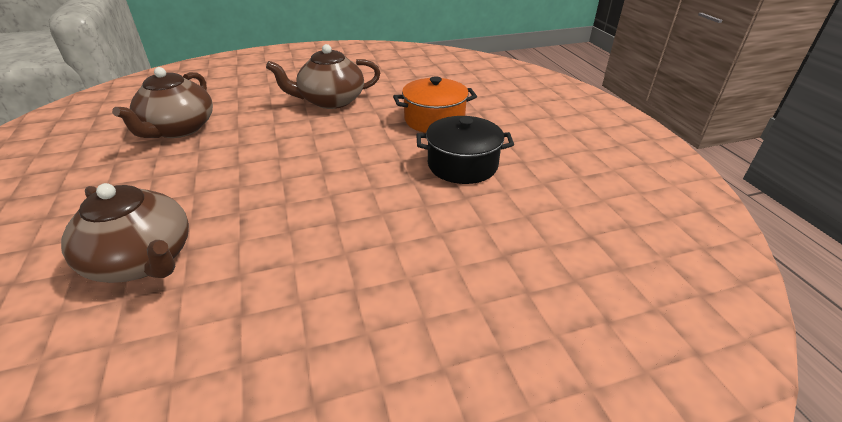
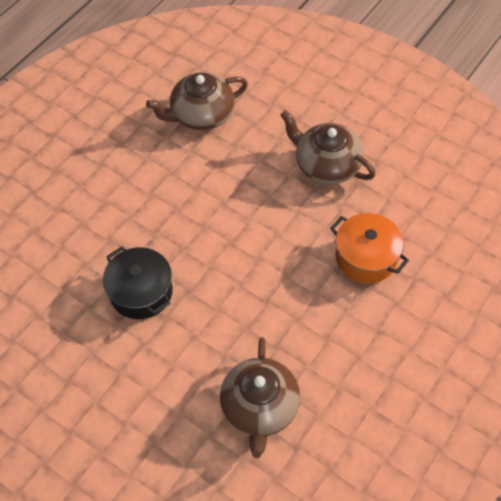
camera: 55 degrees right, 20 degrees up
brown teapot [61,183,189,283] -> brown teapot moved to [220,337,300,458]
black pot [417,116,514,184] -> black pot moved to [103,246,173,319]

